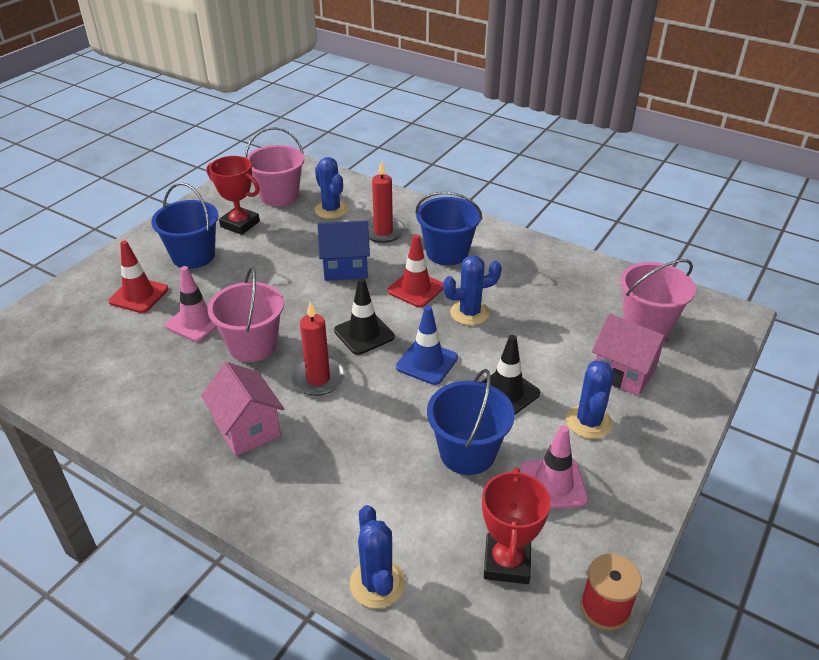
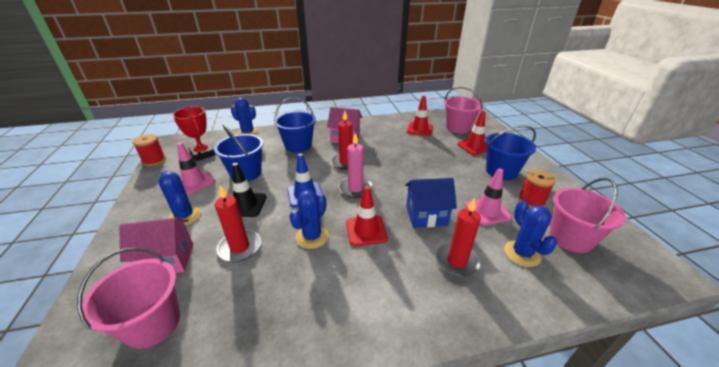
camera: 135 degrees right, 5 degrees down
pink traffic cone [165,266,217,342] -> pink traffic cone moved to [465,168,512,225]
red trophy [207,156,260,235] -> red spool [518,170,556,208]
pink bucket [207,266,284,362] -> pink bucket moved to [444,87,483,134]
blue cactus [315,157,348,219] -> blue cactus turned 60 degrees clockwise [504,200,557,267]
blue house [317,221,370,281] -> blue house turned 45 degrees clockwise [405,178,457,228]
black traffic cone [334,278,394,355] -> pink candle [339,133,373,198]
blue bucket [415,192,482,265] -> blue bucket moved to [274,97,316,153]
none -> red candle [215,185,261,262]
none -> red traffic cone [407,96,433,136]

